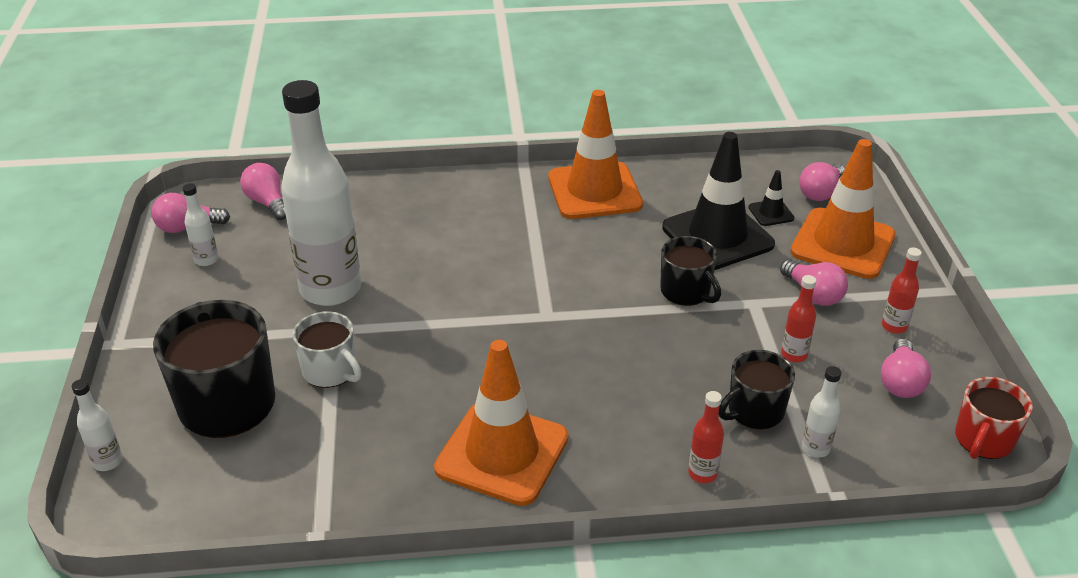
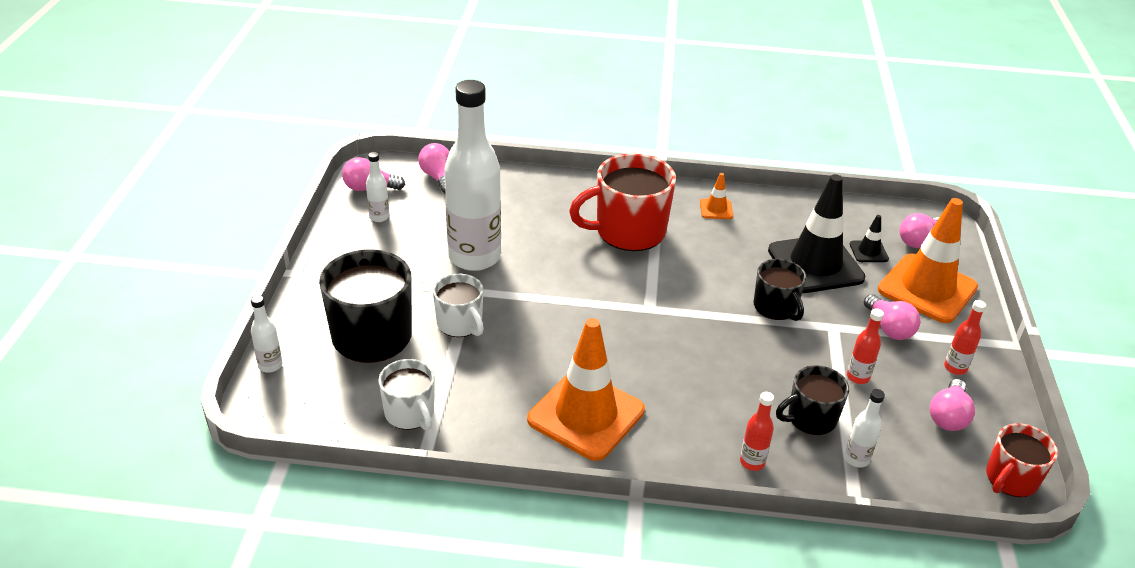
camera: 10 degrees right, 0 degrees up
orange traffic cone [548,90,643,219] -> orange traffic cone [700,173,733,219], size x0.43
none -> white mug [378,359,435,430]
none -> red mug [569,153,676,251]

